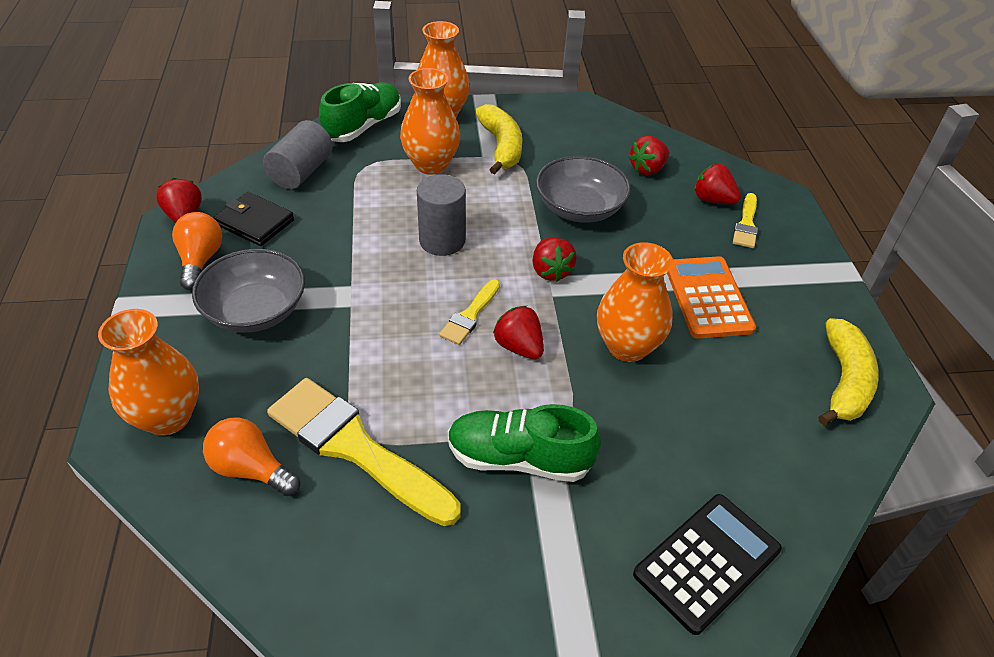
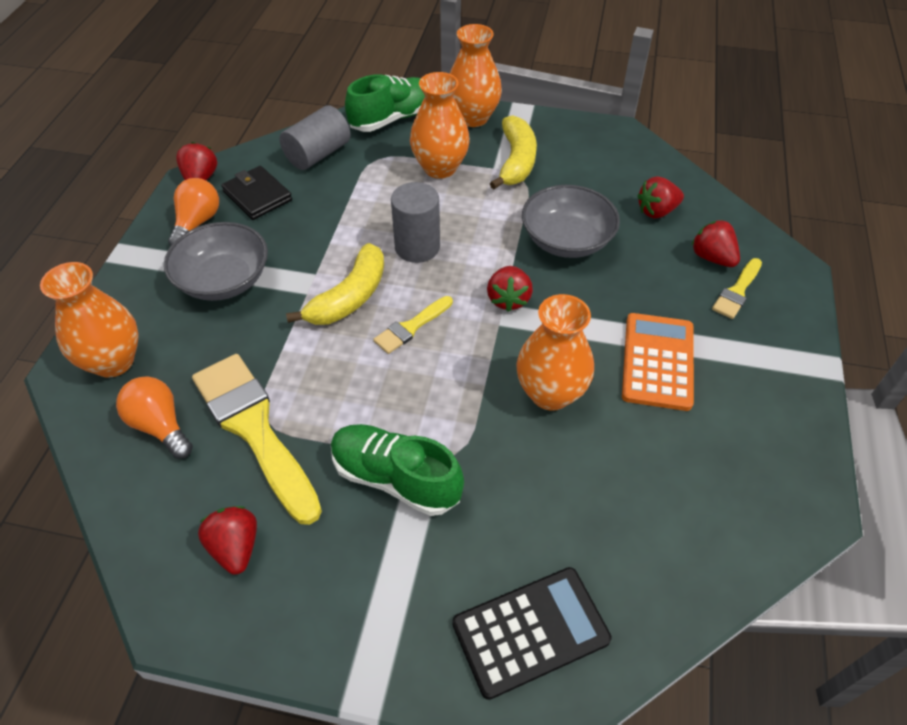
camera: 20 degrees right, 5 degrees up
red strawberry [493,306,544,359] -> red strawberry moved to [198,506,257,575]
yellow banana [818,318,879,426] -> yellow banana moved to [286,243,384,325]

